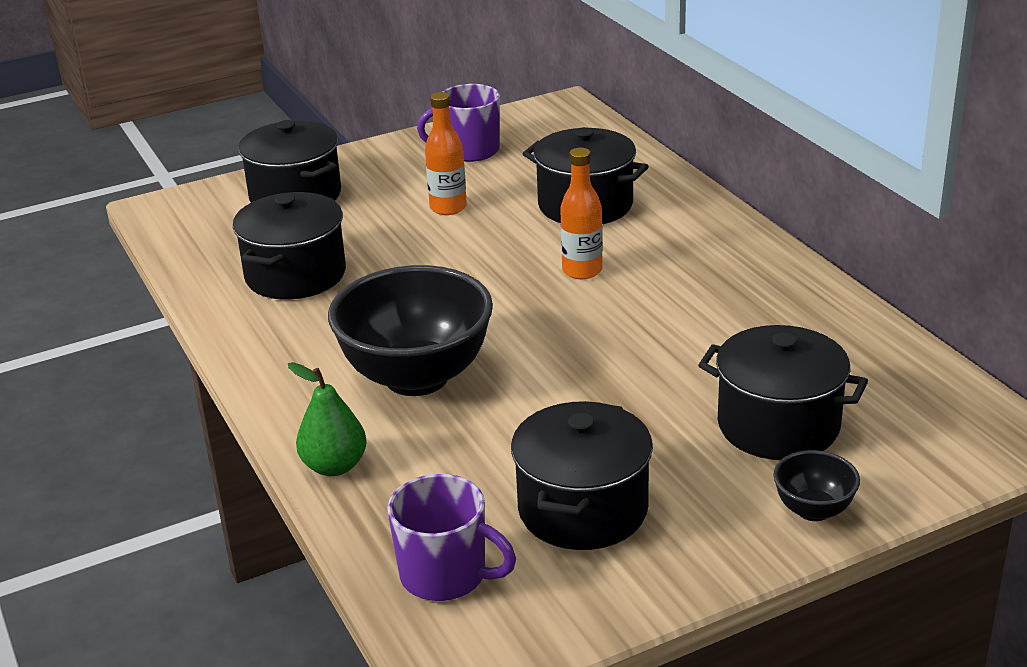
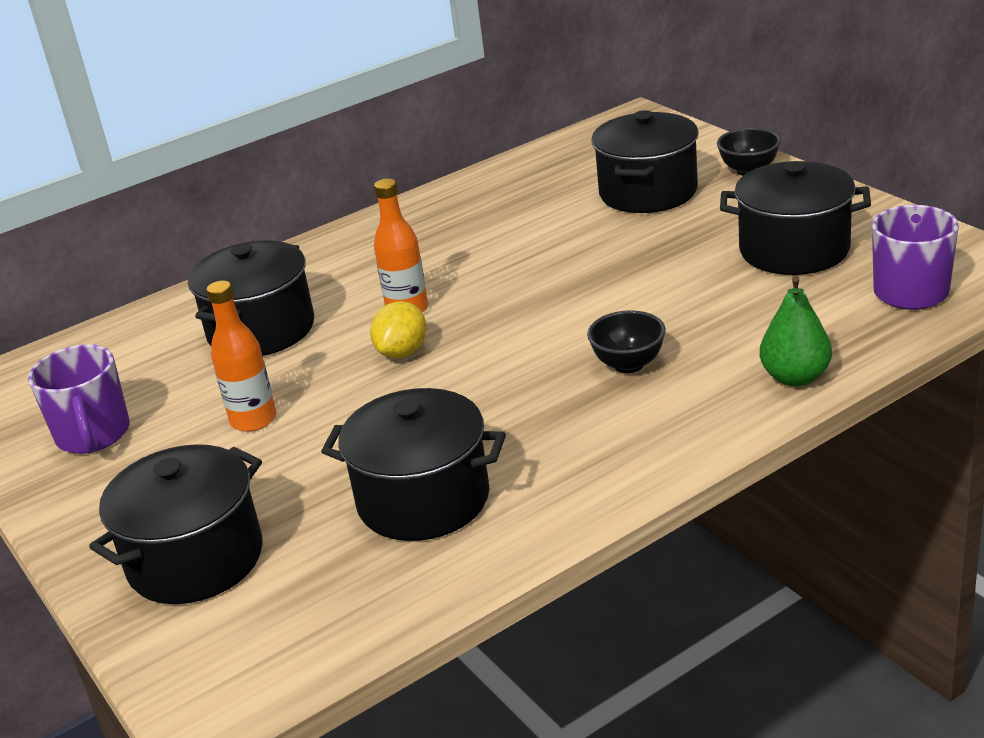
camera: 95 degrees left, 0 degrees up
black bowl [328,265,493,396] -> black bowl [587,310,666,373], size x0.45
none -> yellow lemon [370,301,427,358]

